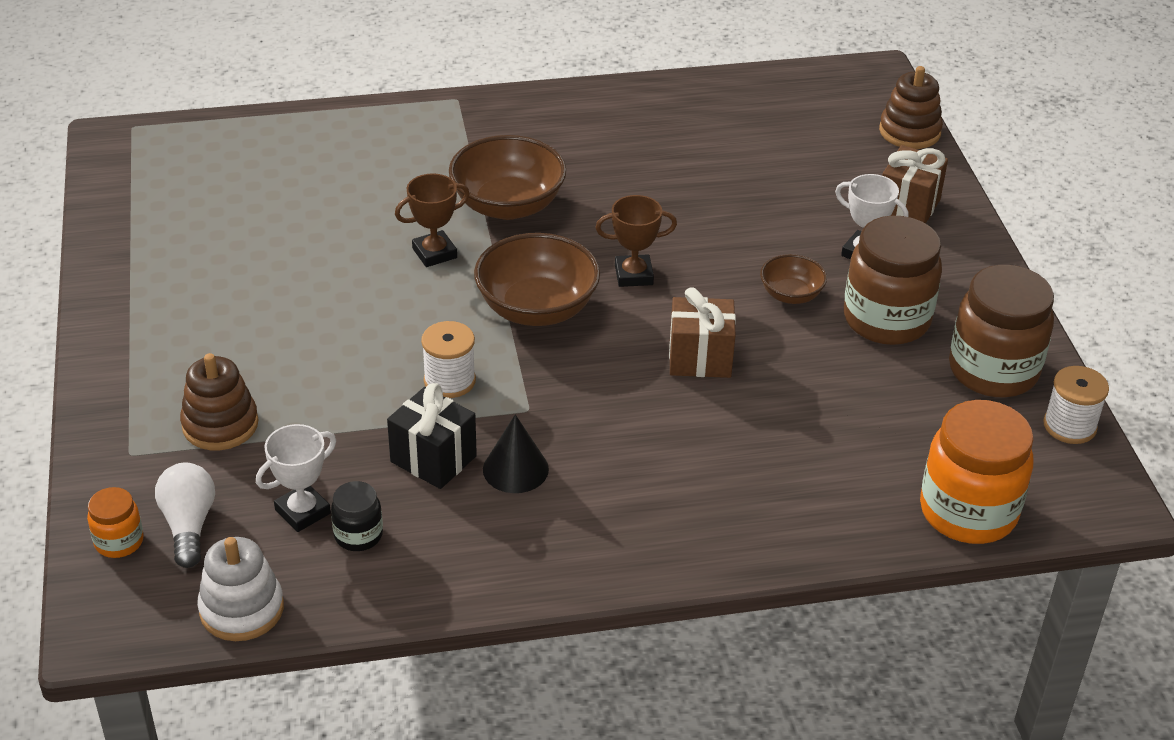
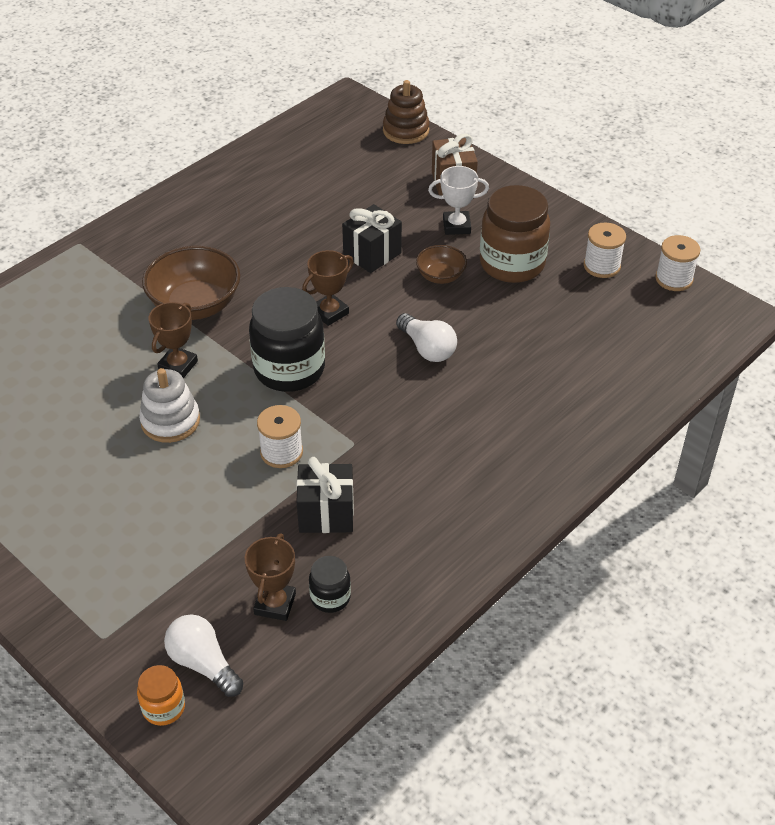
camera: 35 degrees left, 5 degrees up
brown stacking toy [180,353,258,450] -> none
white stacking toy [197,537,284,641] -> white stacking toy moved to [139,368,200,443]
white trophy [256,424,336,532] -> brown trophy [245,533,296,621]
brown bowl [474,233,600,326] -> black jar [249,287,325,392]
black cone [483,414,549,493] -> none
brown gift [669,287,736,378] -> white light bulb [396,313,457,362]
orange jar [920,400,1034,544] -> none
brown jar [949,265,1054,397] -> white spool [584,223,626,278]
none -> black gift [342,204,402,273]

